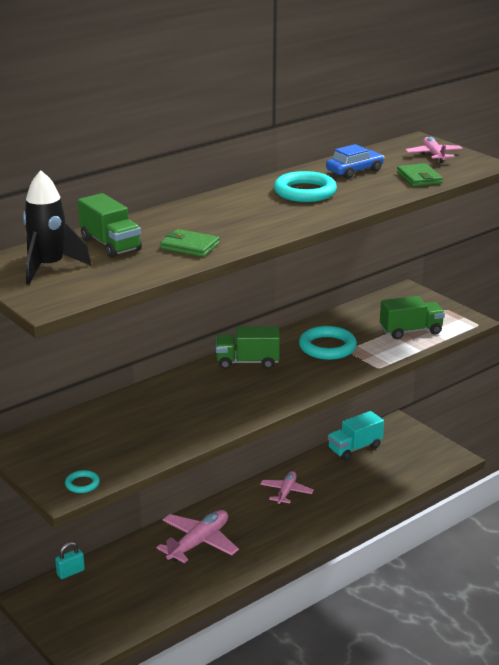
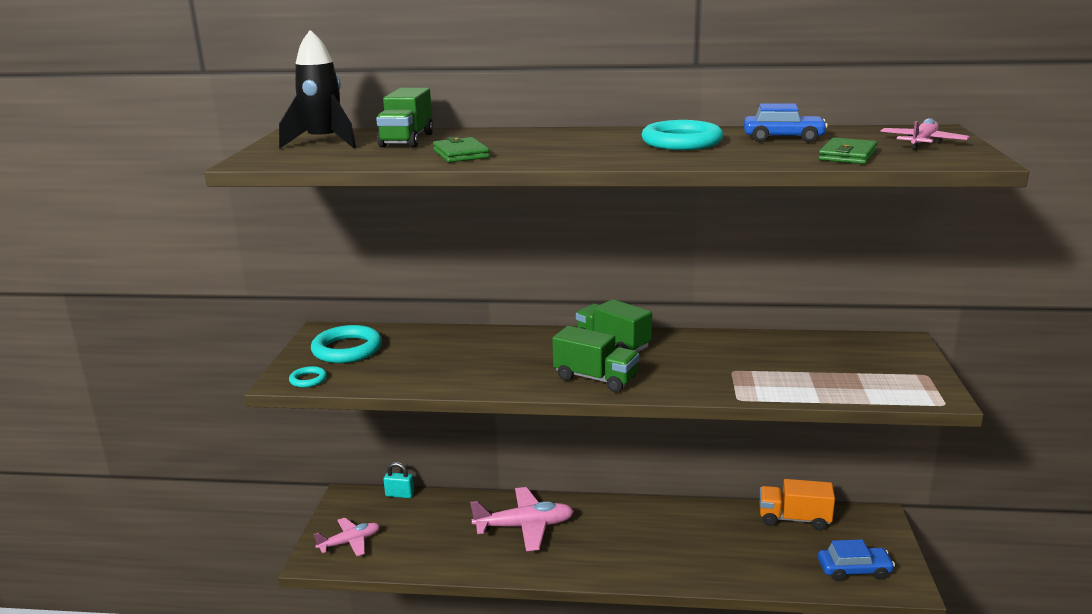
camera: 45 degrees right, 5 degrees down
pink plane [260,471,314,505] -> pink plane moved to [314,518,380,556]
turquoise ring [299,326,357,360] -> turquoise ring moved to [311,325,382,363]
turquoise truck [328,411,384,460] -> orange truck [760,479,835,530]
green truck [380,296,445,339] -> green truck moved to [552,326,639,392]
none -> blue car [818,539,895,581]

